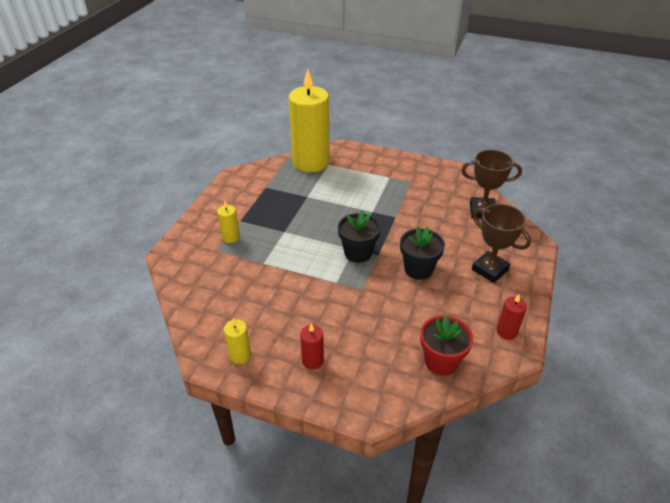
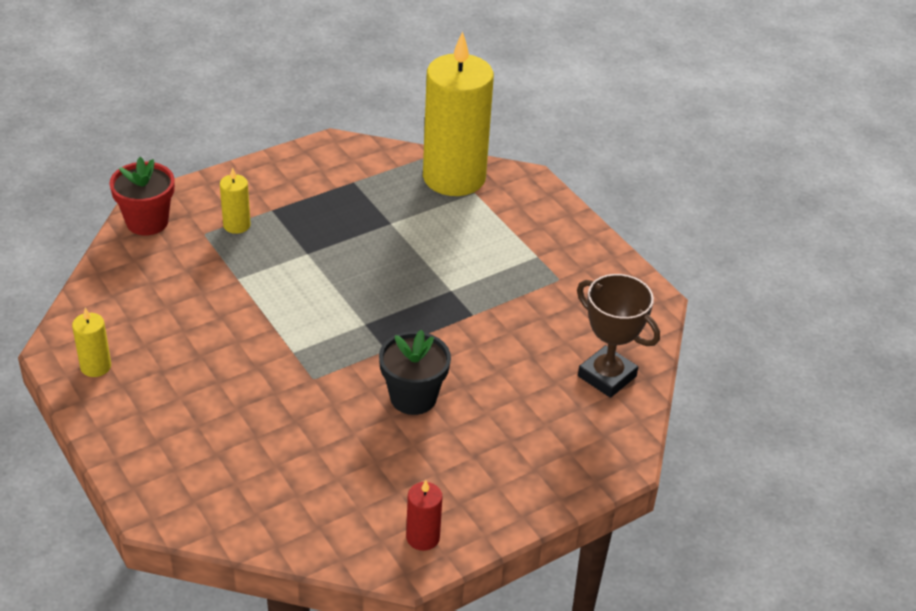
camera: 35 degrees right, 0 degrees up
red candle [300,324,324,370] -> none
black flower pot [338,210,381,263] -> none
red flower pot [420,315,473,376] -> red flower pot moved to [109,157,175,235]
brown trophy [472,204,531,283] -> none

